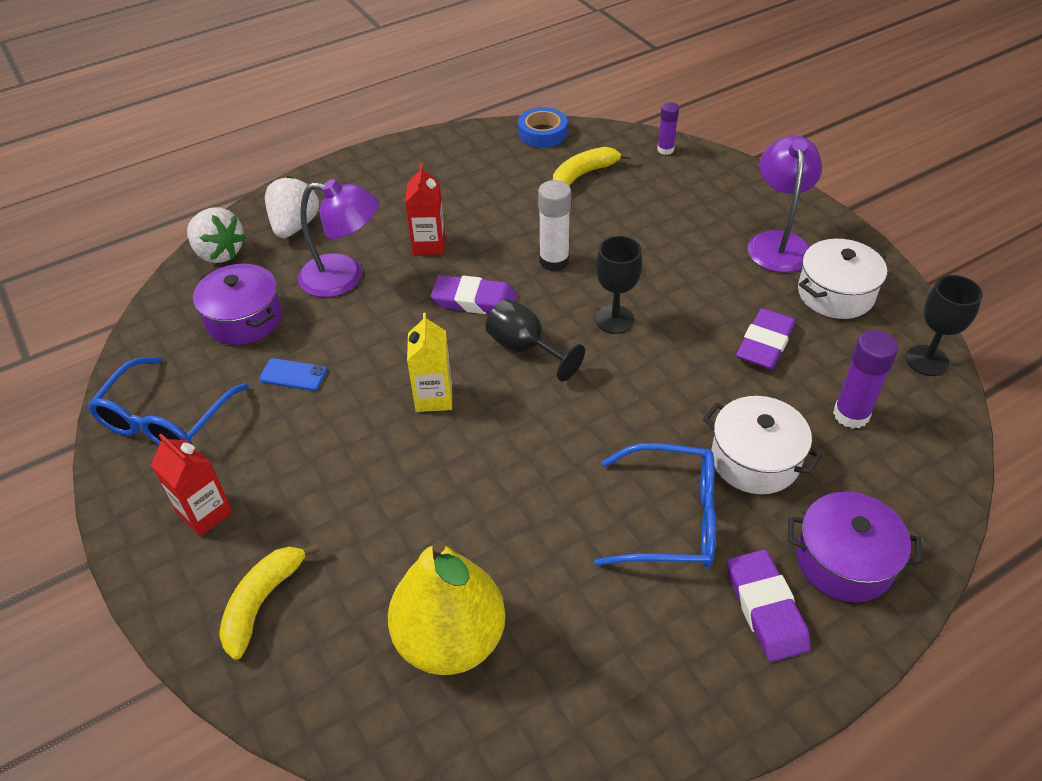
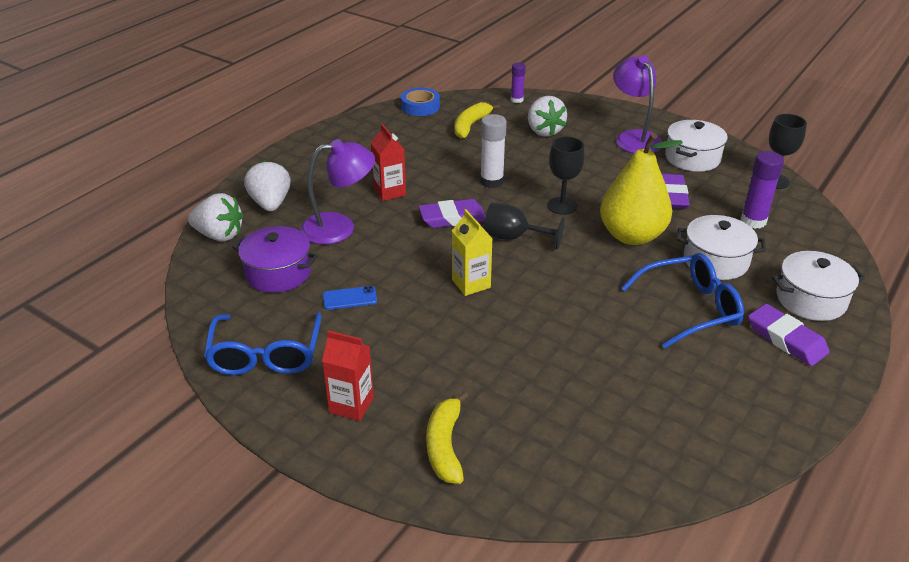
camera: 25 degrees left, 10 degrees down
yellow pear [388,540,505,675] -> yellow pear moved to [600,133,683,245]
purple pot [788,491,923,602] -> white pot [772,251,865,321]
none -> white strawberry [528,96,567,137]

